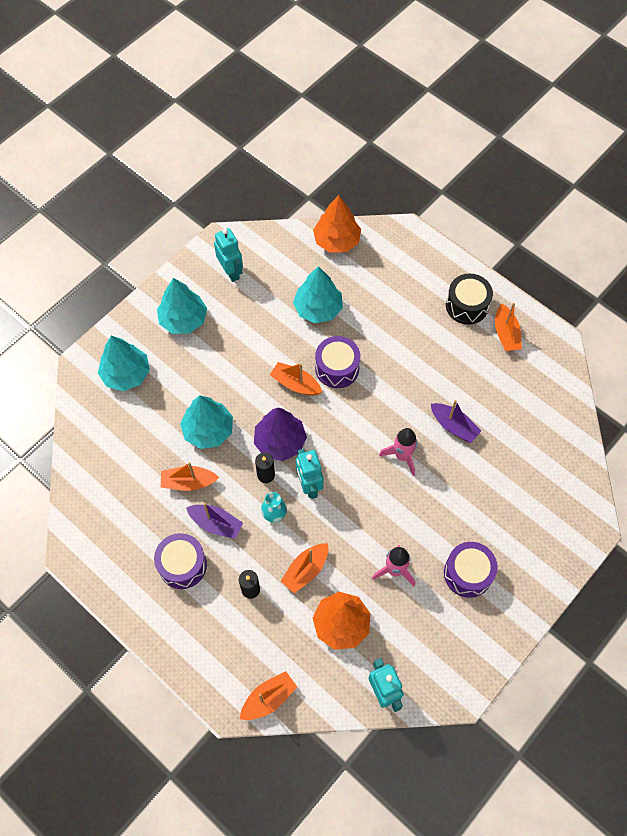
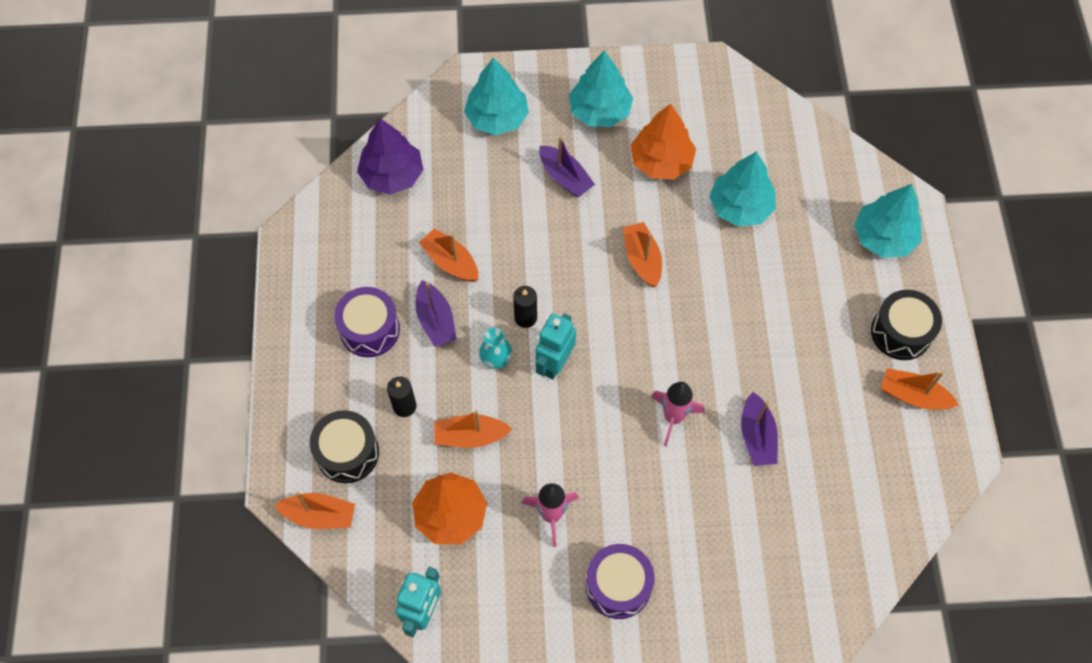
camera: 45 degrees right, 0 degrees up
turquoise tree [180,395,233,449] -> turquoise tree moved to [854,184,921,258]
turquoise robot [214,228,243,282] -> none
purple tree [254,408,307,461] -> purple tree moved to [357,118,423,195]
orange tree [313,195,361,253] -> orange tree moved to [630,104,696,180]
purple drum [315,336,361,388] -> none
orange boat [495,303,522,351] -> orange boat turned 75 degrees clockwise [881,368,959,410]
none -> black drum [310,410,379,483]
none -> purple boat [539,136,595,197]

